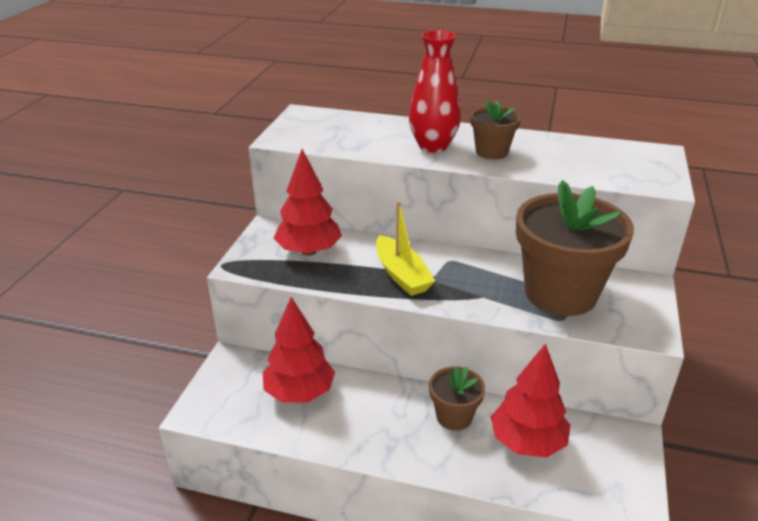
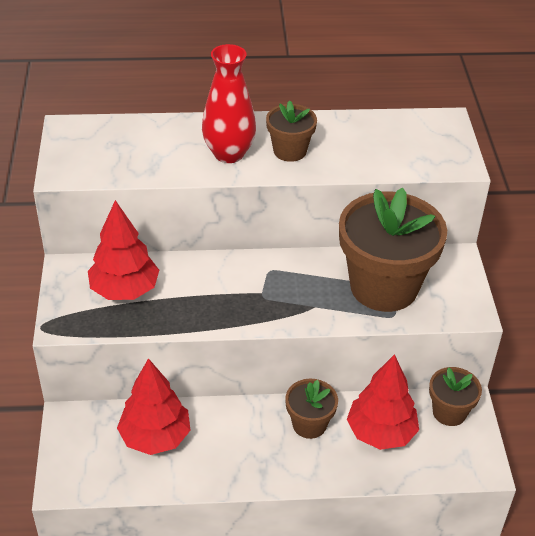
camera: 20 degrees left, 10 degrees up
yellow boat [376,201,435,296] -> none
none -> brown flower pot [429,367,482,426]

